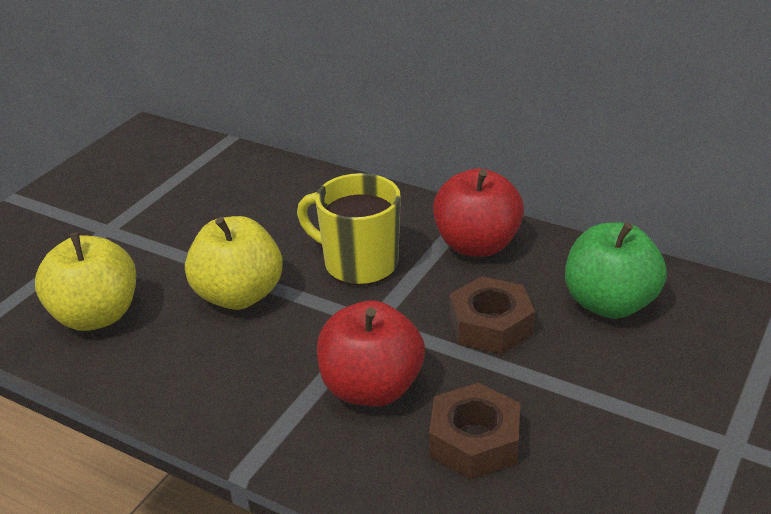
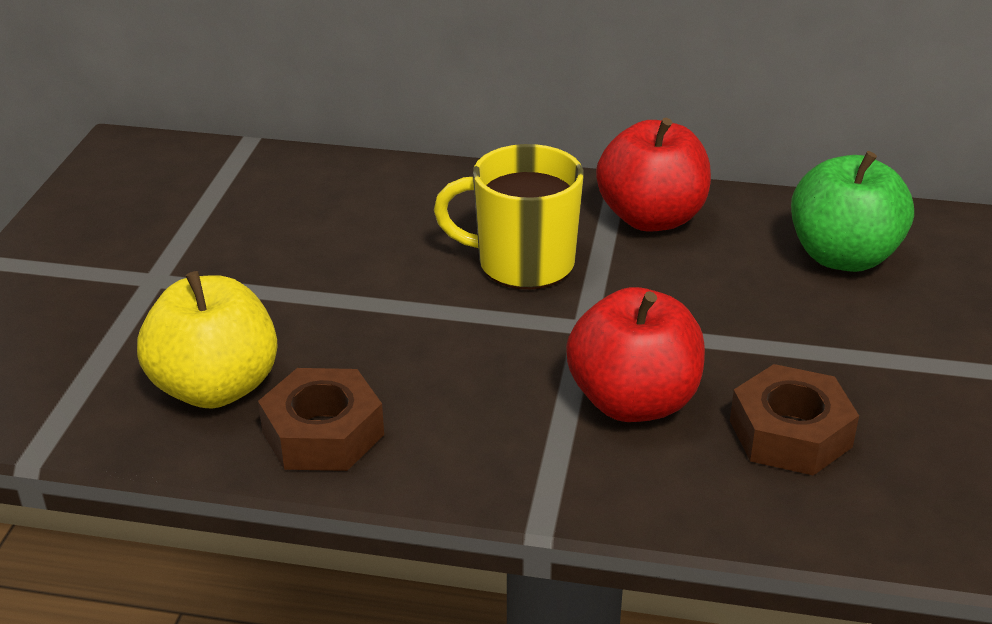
camera: 20 degrees left, 0 degrees up
yellow apple [185,216,283,310] -> none
brown nut [449,276,535,354] -> brown nut moved to [258,368,384,471]

